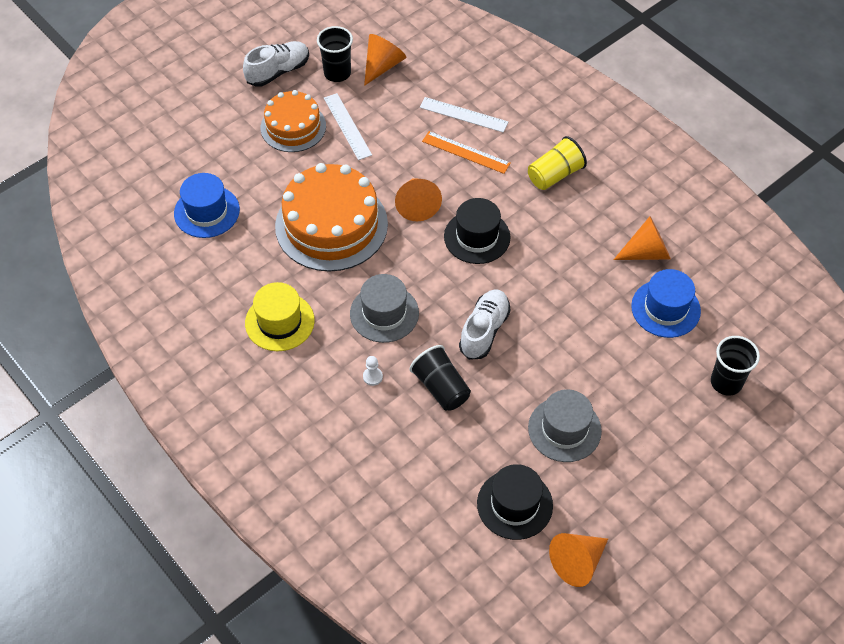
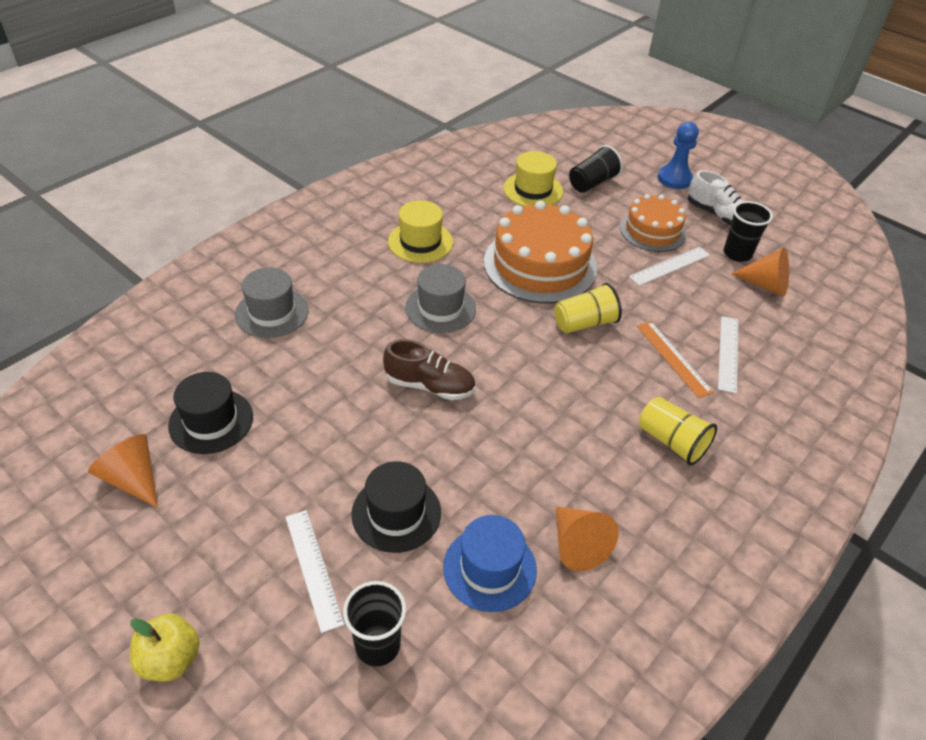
camera: 80 degrees right, 10 degrees down
blue hat [174,173,240,238] -> yellow hat [503,151,563,206]
white pawn [363,356,383,386] -> none
orange cone [395,178,442,221] -> yellow cup [554,283,622,333]
black cup [409,345,471,411] -> black cup moved to [569,145,623,193]
orange ruler [422,131,511,174] -> orange ruler turned 45 degrees counterclockwise [637,321,714,398]
black hat [444,198,510,264] -> black hat moved to [351,461,441,553]
white shoe [459,289,510,360] -> brown shoe [383,339,475,400]
grey hat [528,389,602,462] -> grey hat moved to [235,267,309,338]
none -> yellow apple [130,613,200,682]
none -> white ruler [285,510,344,633]
none -> blue pawn [657,122,699,189]

